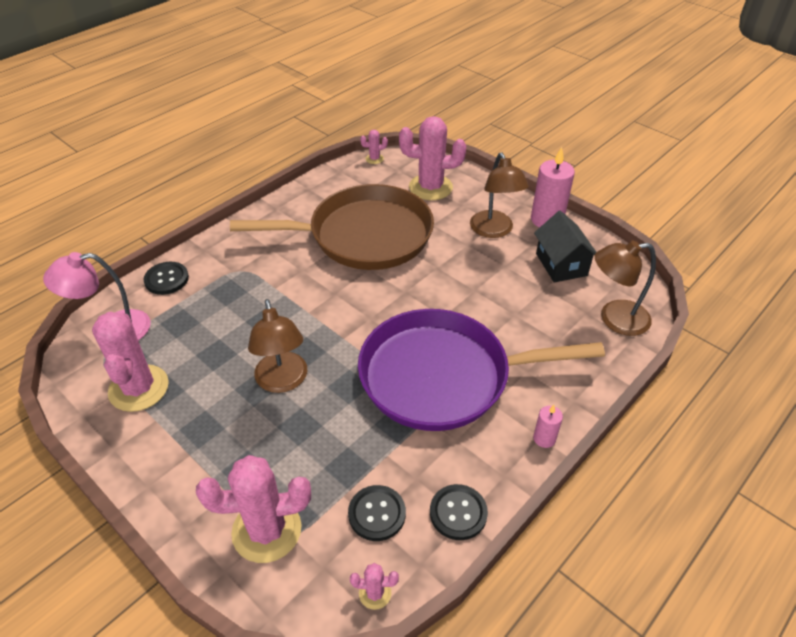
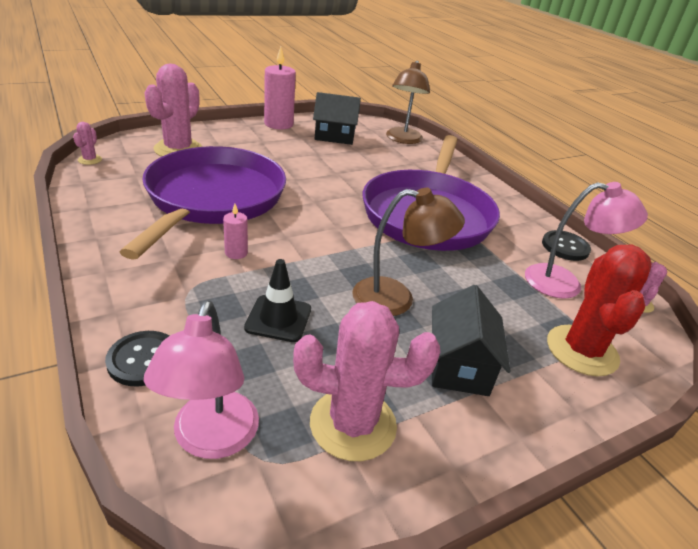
camera: 75 degrees left, 10 degrees down
pink cactus [196,455,311,563] -> red cactus [547,245,652,377]
brown pan [230,184,434,270] -> purple pan [120,146,286,260]
black button [348,485,406,541] -> pink lamp [525,182,648,299]
brown lamp [470,152,529,238] -> none
pink candle [533,405,563,448] -> pink candle moved to [223,204,248,259]
none -> black traffic cone [244,259,311,342]
none -> black house [432,285,510,396]

